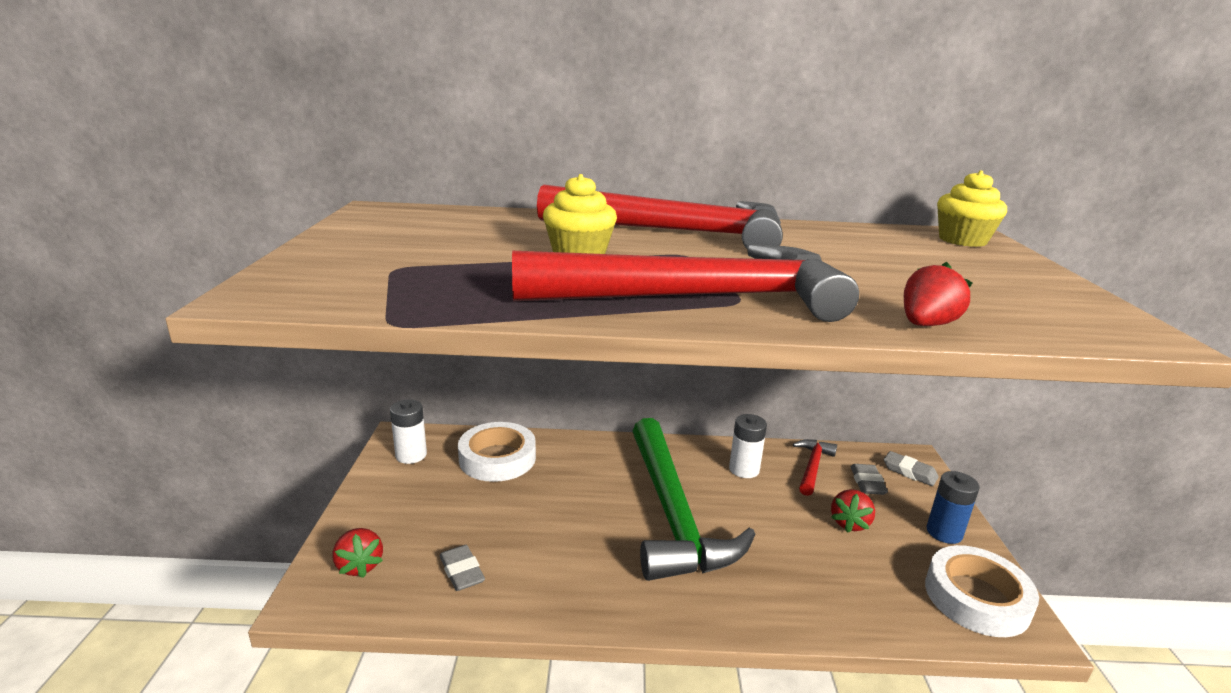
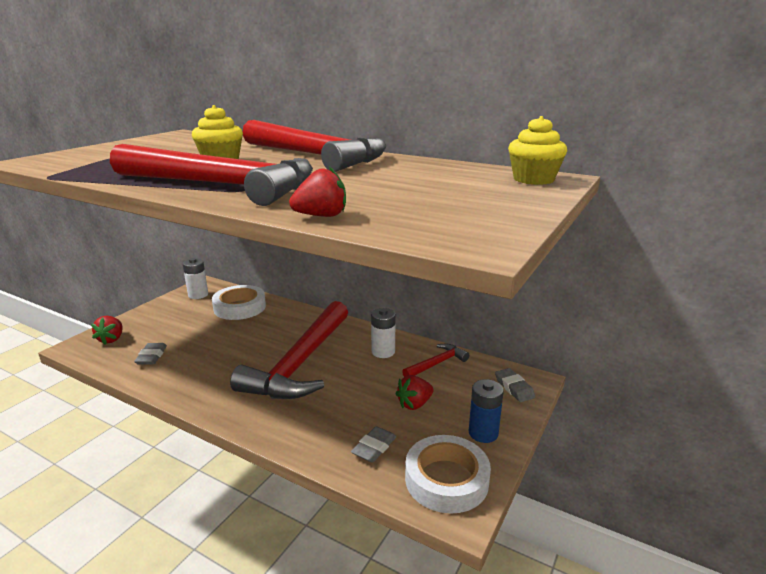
camera: 30 degrees right, 0 degrees up
green hammer [633,418,756,581] -> red hammer [230,301,348,399]
grey eraser [851,464,888,495] -> grey eraser moved to [351,426,396,463]

